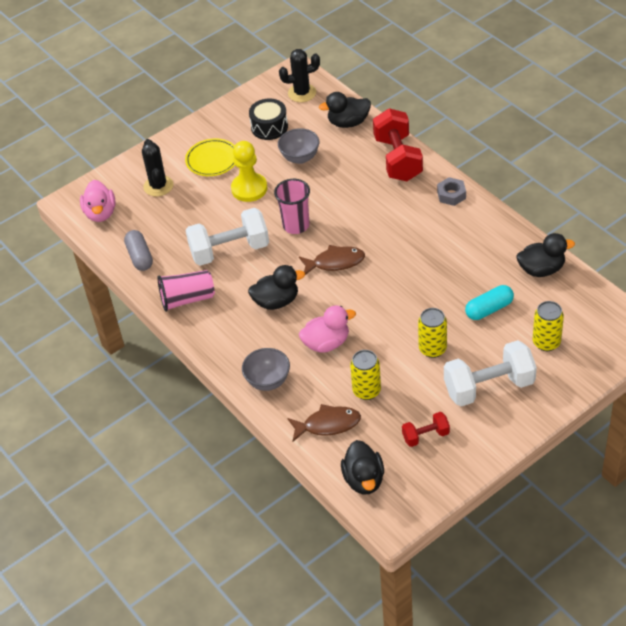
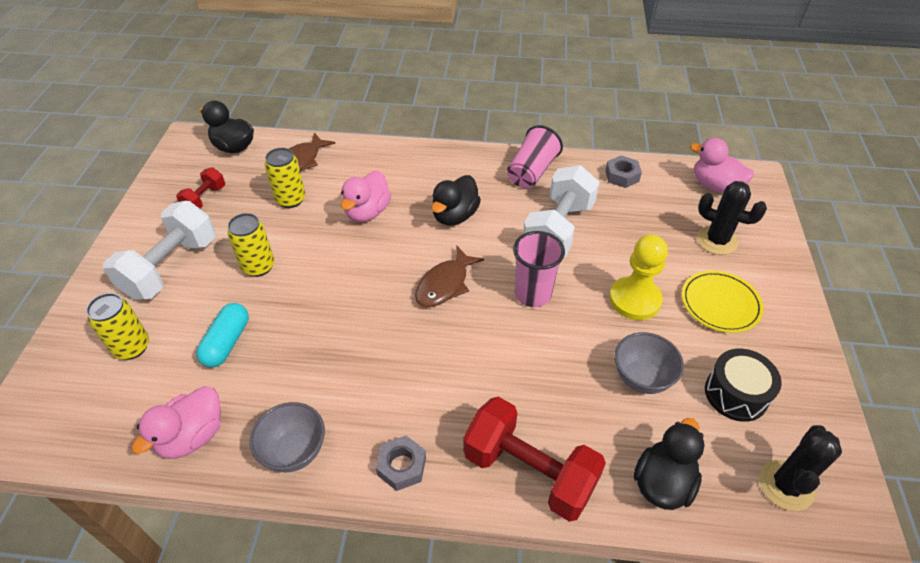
camera: 130 degrees right, 0 degrees up
grey capsule [124,230,153,271] -> grey nut [605,155,642,188]
grey bowl [242,348,290,391] -> grey bowl moved to [250,402,325,472]
black duck [517,233,575,277] -> pink duck [131,386,221,459]

